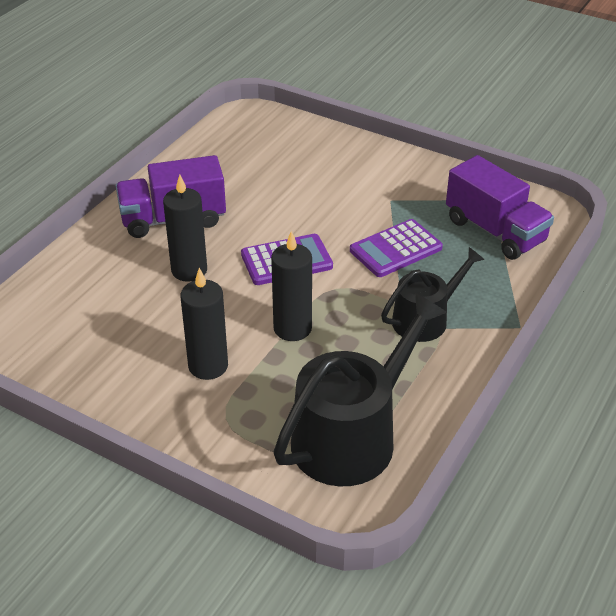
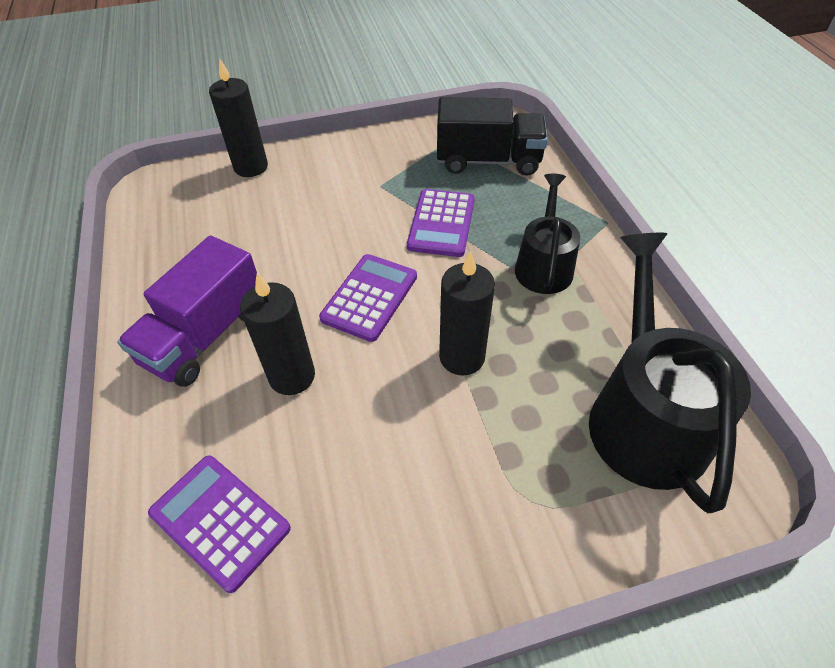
camera: 45 degrees left, 10 degrees up
black candle [181,268,228,380] -> black candle moved to [209,58,268,177]
purple truck [446,155,554,260] -> black truck [437,97,548,176]
none -> purple calculator [148,455,291,593]

